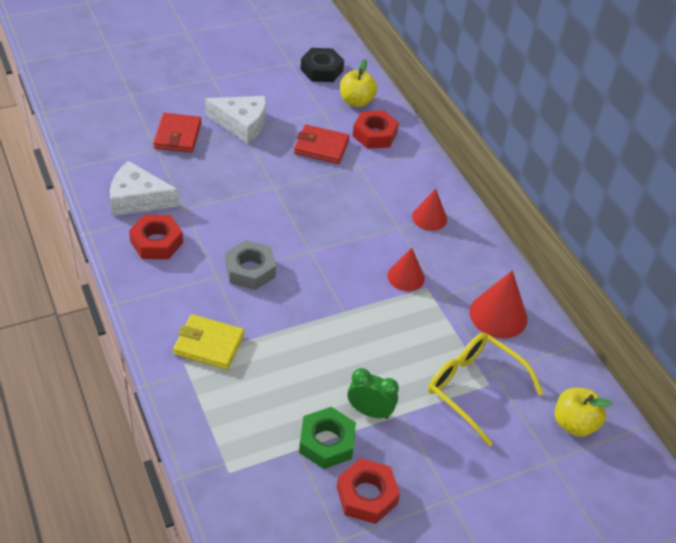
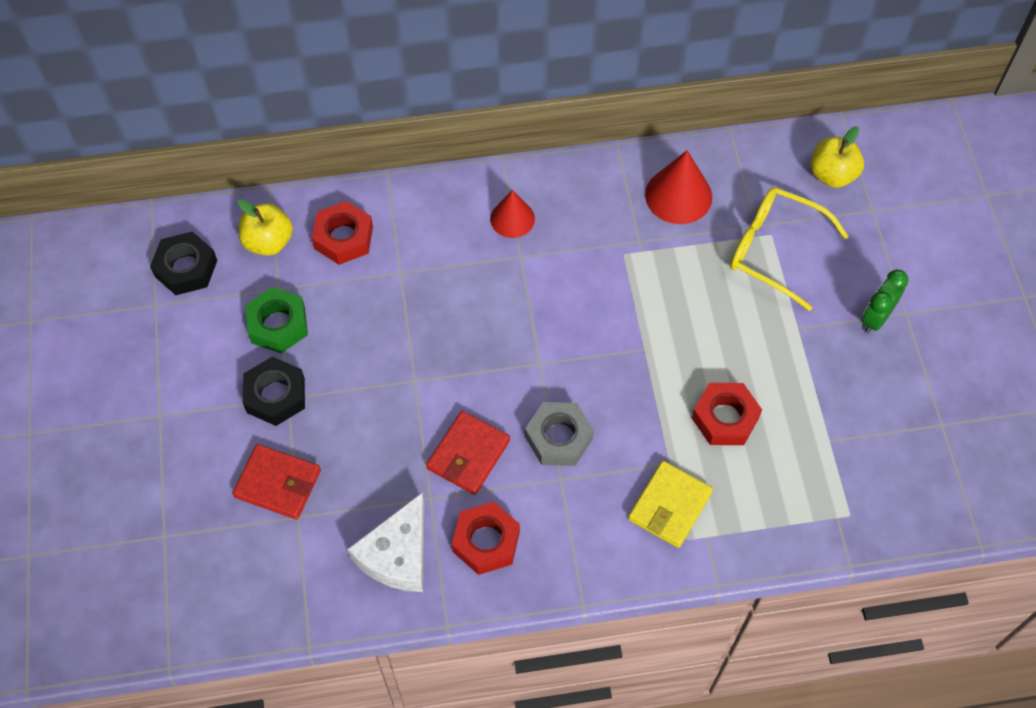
camera: 70 degrees left, 15 degrees up
white cheese [205,96,266,144] -> black nut [243,357,305,426]
red wallet [294,125,350,164] -> red wallet moved to [426,411,510,495]
green nut [299,407,356,469] -> green nut moved to [245,287,308,353]
red nut [337,458,400,524] -> red nut moved to [692,383,762,445]
green clock [347,368,399,419] -> green clock moved to [861,270,909,333]
red cone [387,248,425,291] -> none
yellow glasses [428,333,544,446] -> yellow glasses turned 60 degrees clockwise [730,187,849,311]

